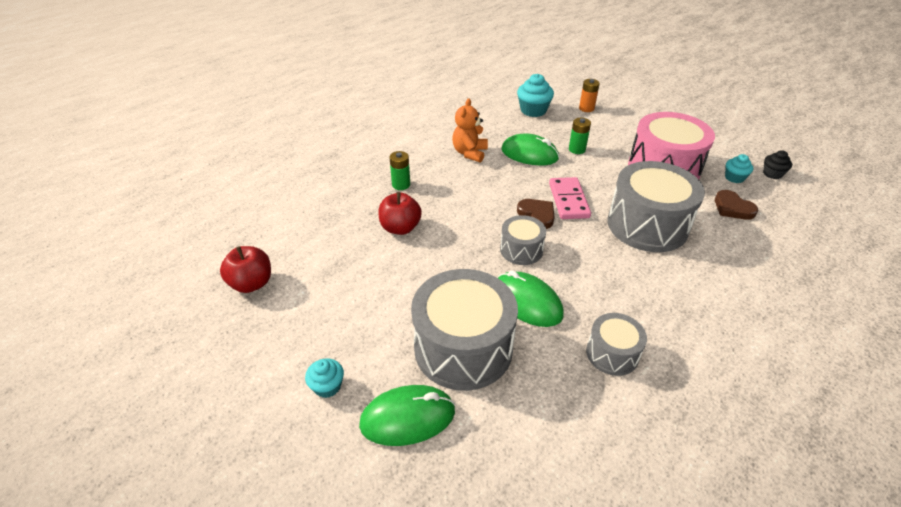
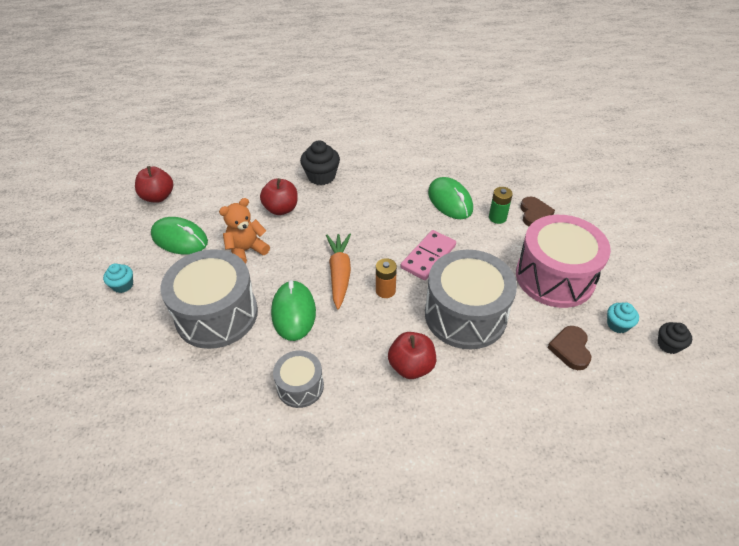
camera: 40 degrees right, 5 degrees up
green mouse [359,385,455,446] -> green mouse moved to [151,217,208,254]
green battery [389,151,410,190] -> black cupcake [300,141,340,185]
orange teddy bear [452,98,488,163] -> orange teddy bear moved to [219,198,270,264]
grey drum [500,215,546,265] -> orange carrot [326,233,351,309]
turquoise cupcake [517,74,554,117] -> none
brown heart [517,199,554,229] -> brown heart moved to [520,197,555,226]
orange battery [579,79,600,112] -> orange battery moved to [376,258,397,298]
none -> red apple [388,332,436,379]

